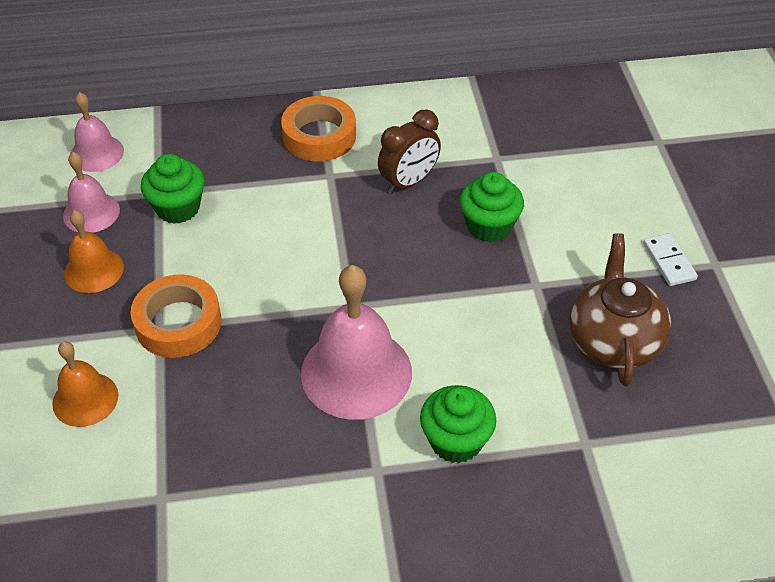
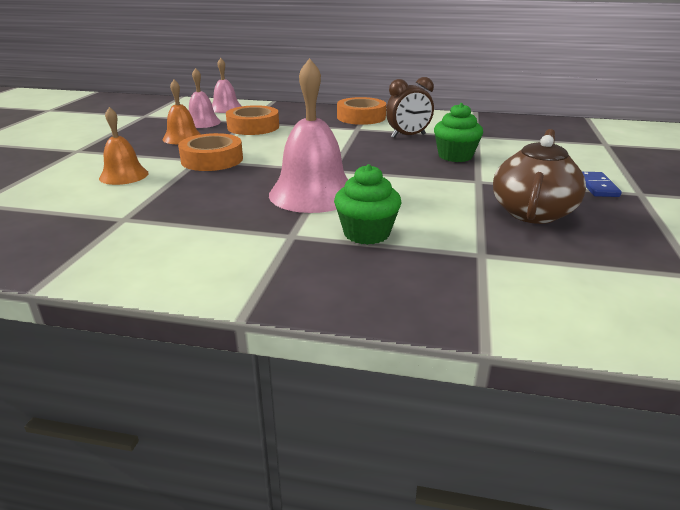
camera: 20 degrees right, 20 degrees down
green cupcake [141,154,205,224] -> orange tape [226,105,279,135]
white domino [643,233,698,286] -> blue domino [582,172,622,197]

